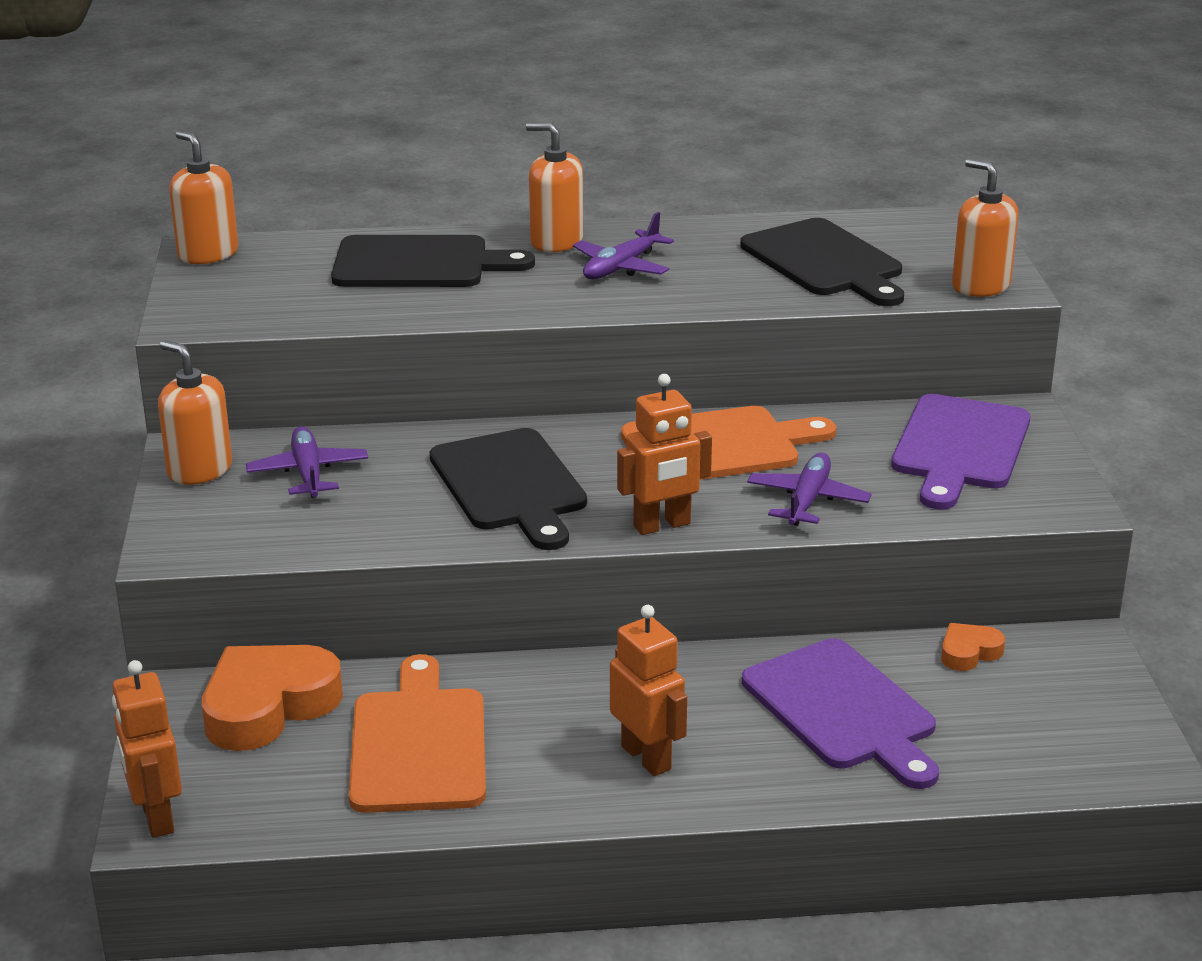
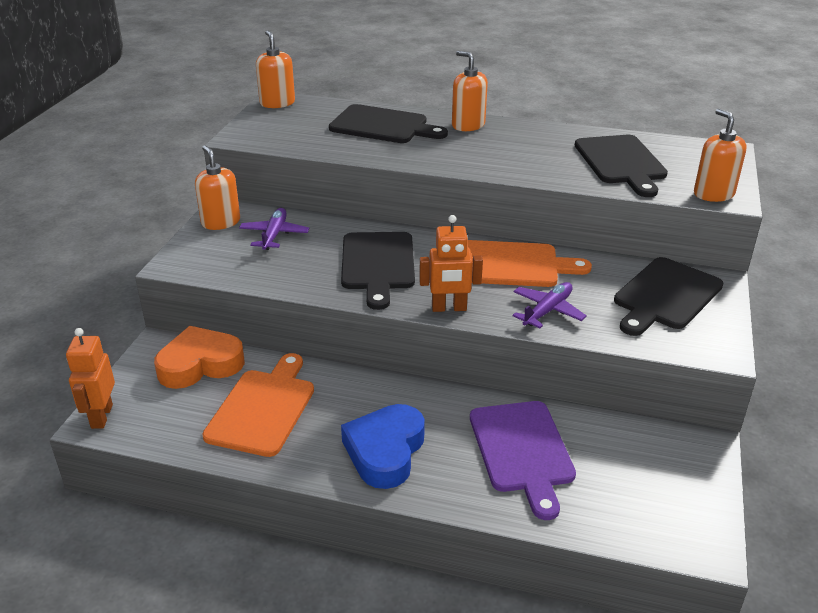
camera: 20 degrees right, 5 degrees up
purple plane [573,212,674,279] -> none
orange robot [610,605,687,776] -> blue heart [341,404,425,489]
purple cutting board [891,394,1030,510] -> black cutting board [614,257,723,336]
orange heart [941,623,1005,671] -> none

